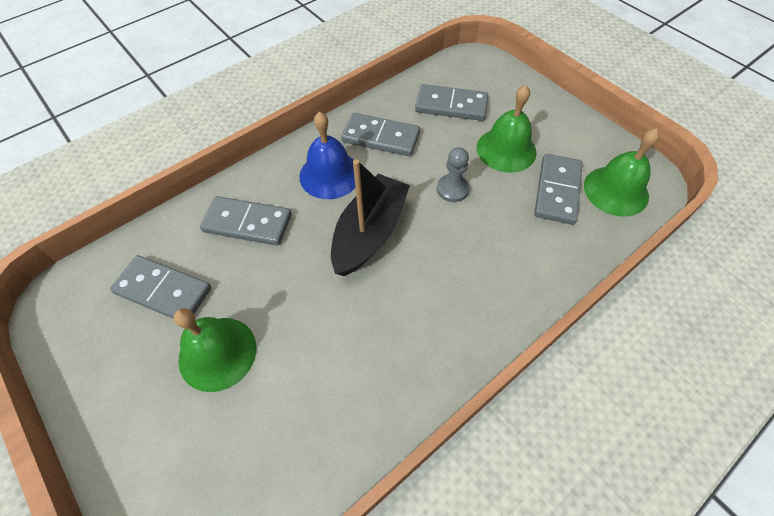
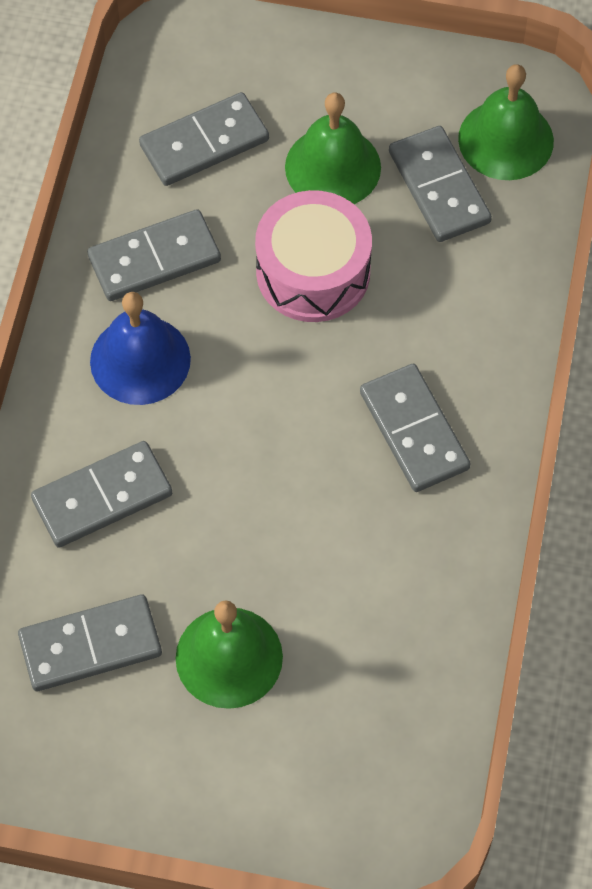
camera: 40 degrees left, 5 degrees up
black boat [331,159,410,276] -> none
grey pawn [437,147,470,202] -> pink drum [255,190,372,322]
none -> grey domino [360,364,471,492]

